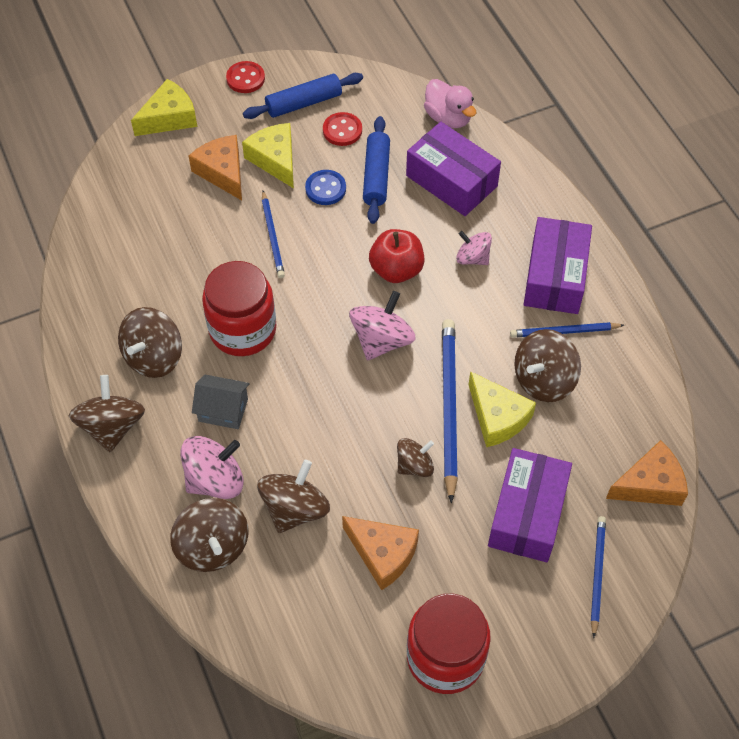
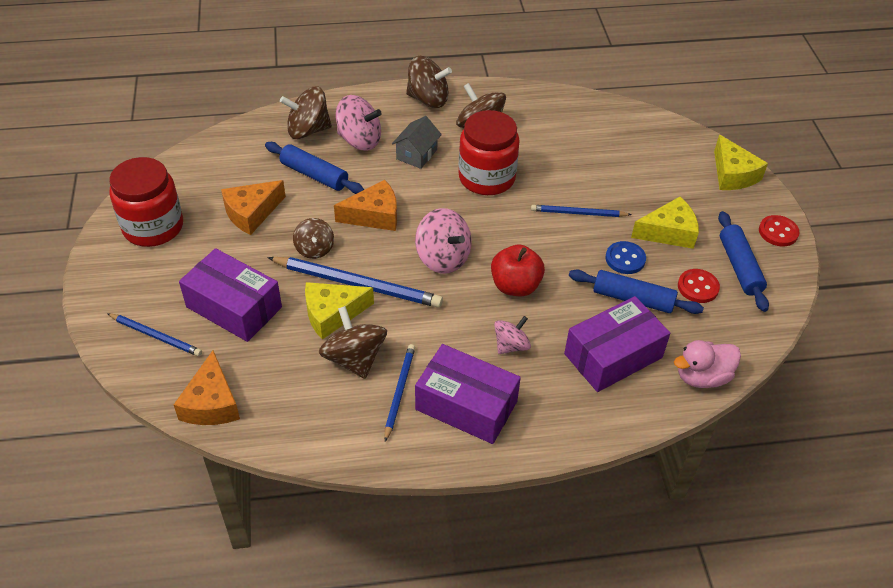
camera: 105 degrees right, 10 degrees down
pink spinning top [180,436,243,499] -> pink spinning top turned 60 degrees counterclockwise [336,95,382,151]
orange cheese [189,135,242,201] -> orange cheese moved to [334,180,397,231]
brown spinning top [257,460,330,533] -> blue rolling pin [265,142,364,194]

